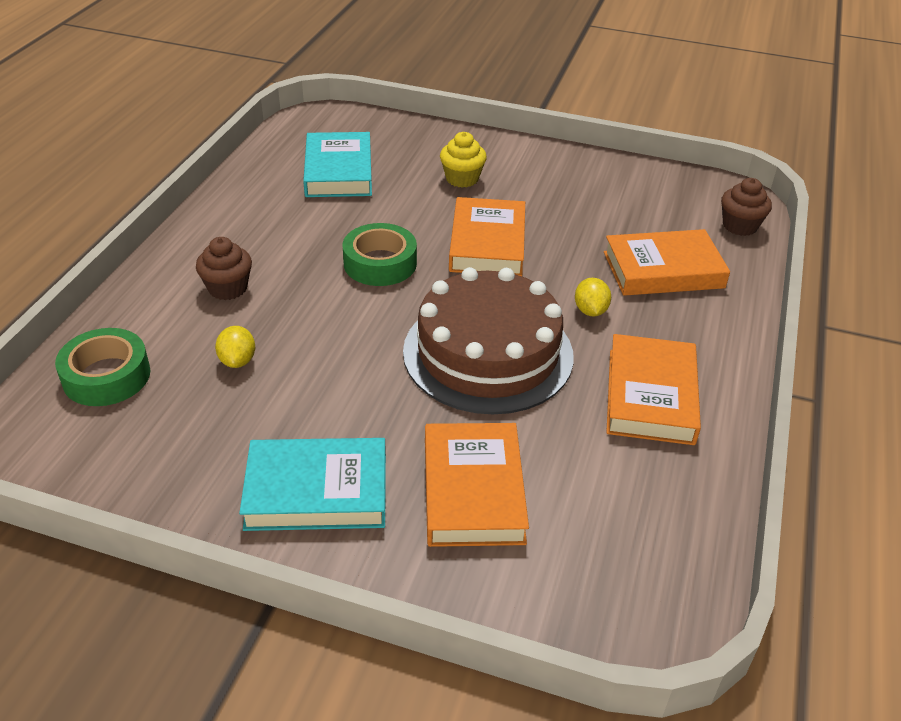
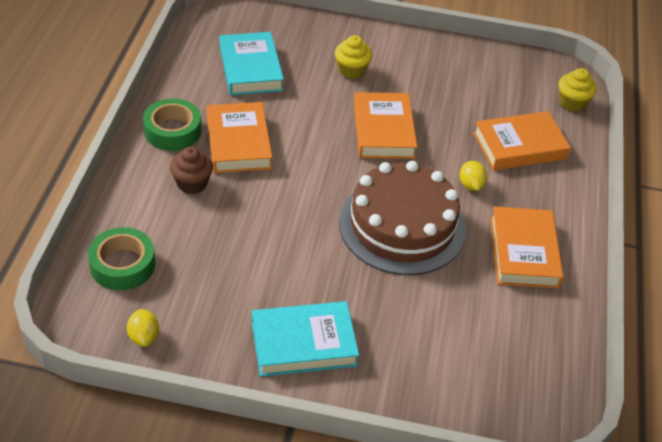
camera: 10 degrees left, 5 degrees up
yellow lemon [215,326,255,368] -> yellow lemon moved to [127,309,159,347]
green tape [343,223,417,286] -> green tape moved to [143,98,201,151]
orange book [425,423,529,547] -> orange book moved to [207,102,272,173]
brown cupcake [721,178,772,236] -> yellow cupcake [559,68,597,112]

